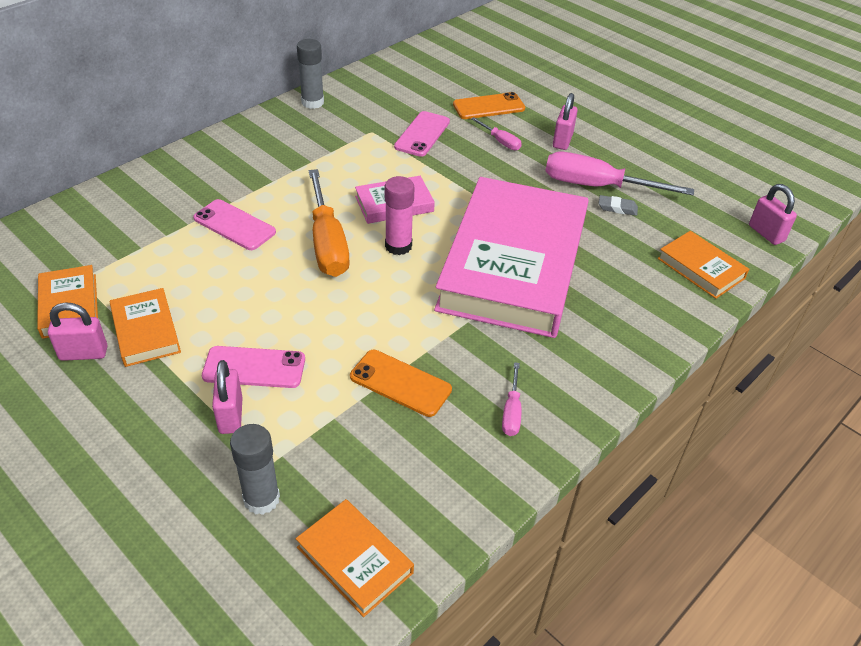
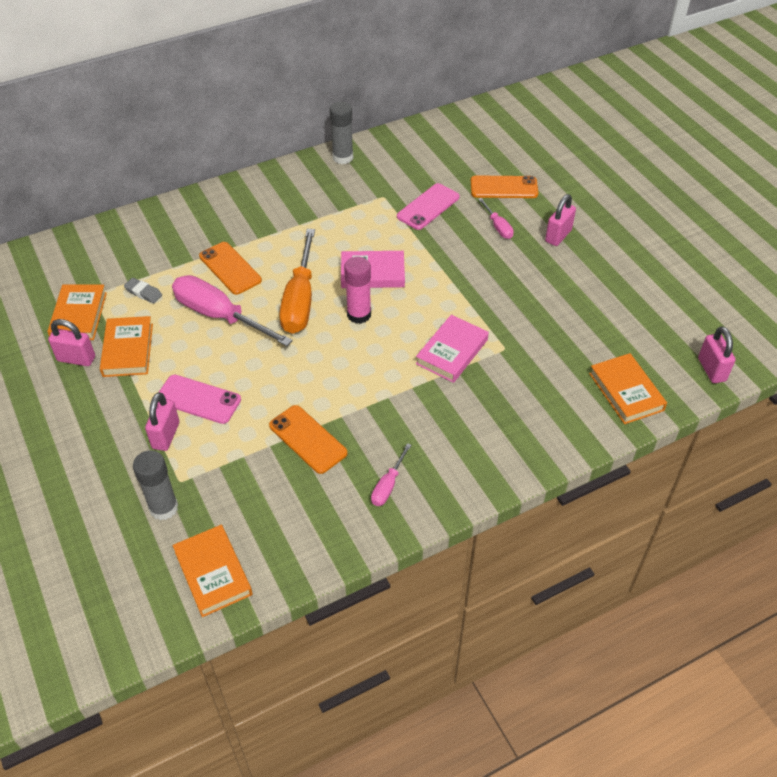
camera: 20 degrees right, 5 degrees up
pink phone [193,199,276,250] -> orange phone [199,242,262,295]
pink book [434,177,589,338] -> pink book [416,315,489,383], size x0.42
pink screwdriver [546,152,694,195] -> pink screwdriver moved to [172,275,293,346]
grey eraser [599,195,638,216] -> grey eraser moved to [124,278,162,303]

